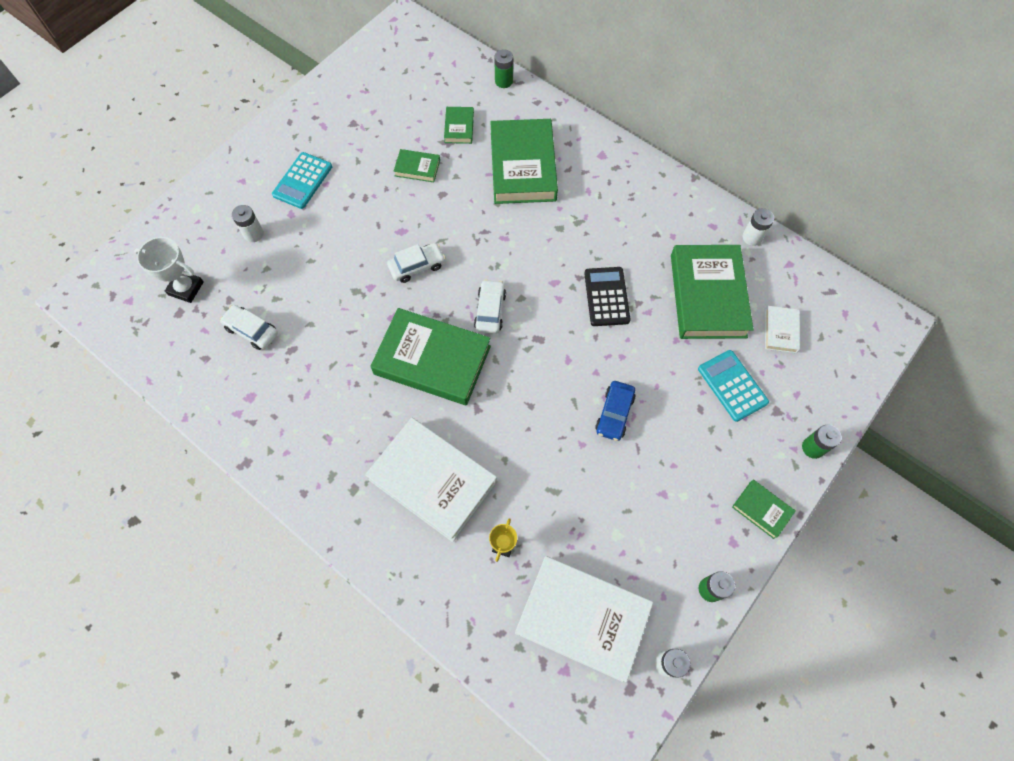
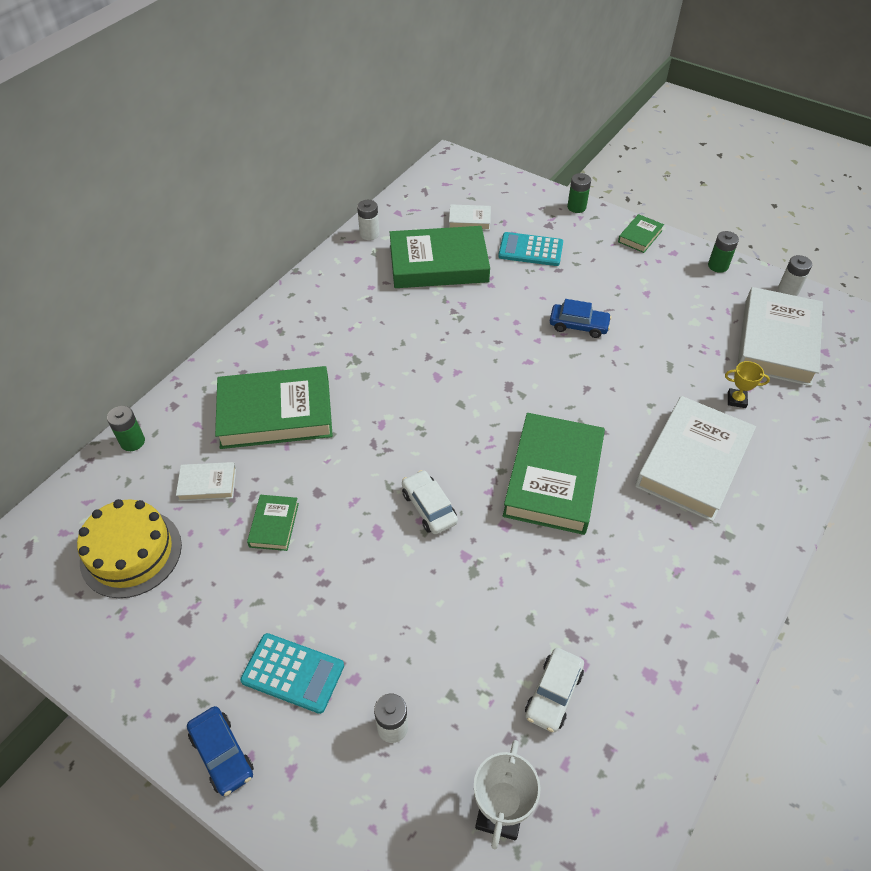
camera: 95 degrees left, 15 degrees down
green book [444,107,474,144] -> white book [176,462,236,501]
white car [474,279,506,334] -> none
black calculator [584,267,631,326] -> none
turquoise calculator [698,350,769,422] -> turquoise calculator turned 45 degrees clockwise [498,232,563,266]
none -> yellow cake [77,499,182,598]
none -> blue car [187,706,254,796]

